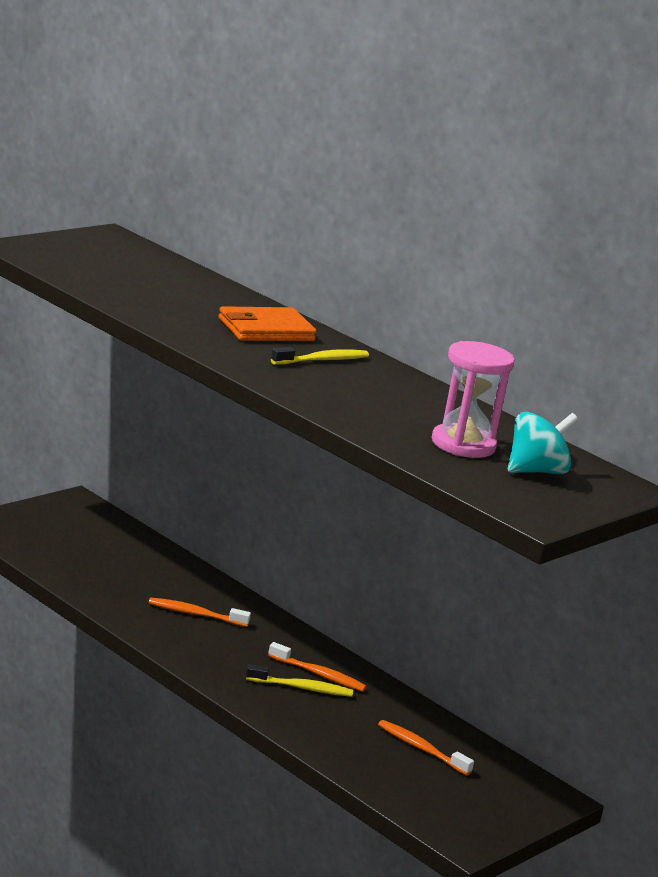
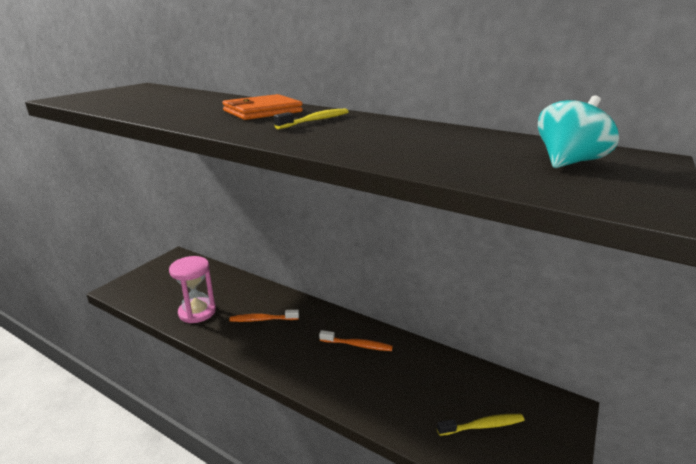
camera: 10 degrees left, 5 degrees up
yellow toothbrush [246,664,353,697] -> yellow toothbrush moved to [437,414,525,436]
orange toothbrush [378,720,474,776] -> none
pink hourglass [432,341,515,458] -> pink hourglass moved to [169,256,216,323]

